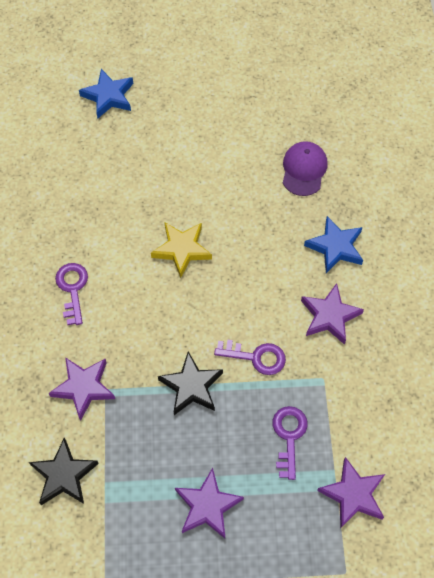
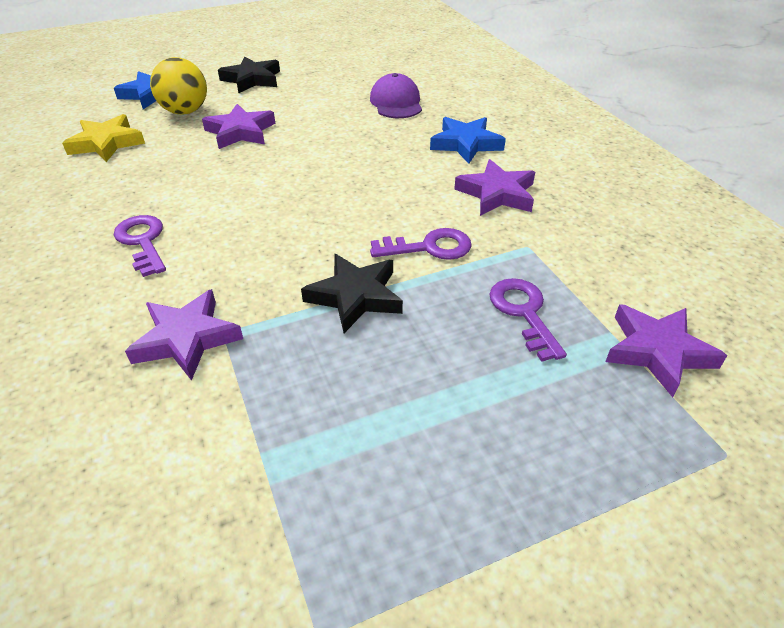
camera: 20 degrees left, 20 degrees down
black star [29,438,99,505] -> black star moved to [218,56,280,93]
yellow star [151,222,212,278] -> yellow star moved to [62,114,145,162]
purple star [175,468,244,538] -> purple star moved to [202,104,275,149]
none -> yellow ball [150,57,207,115]

